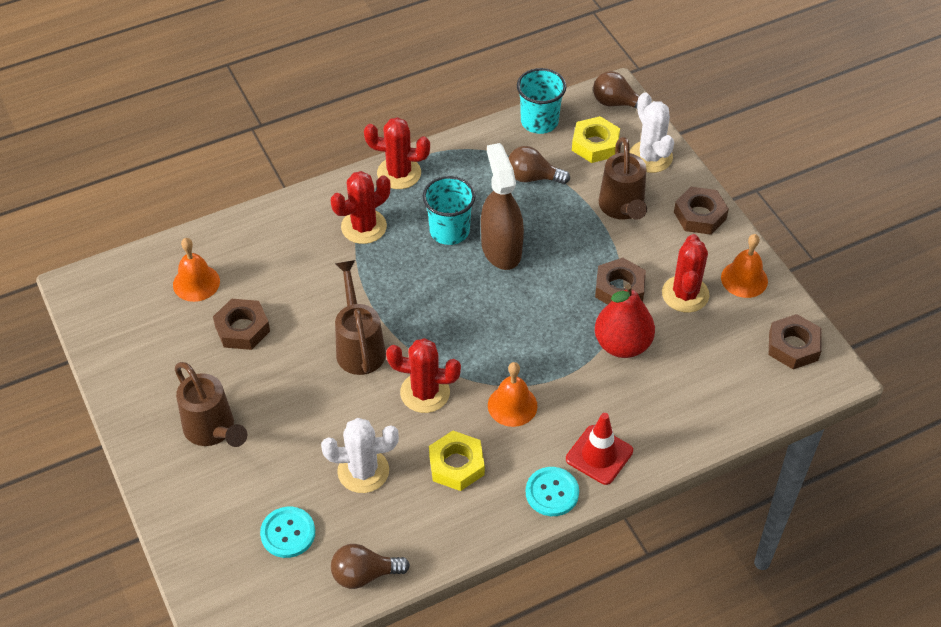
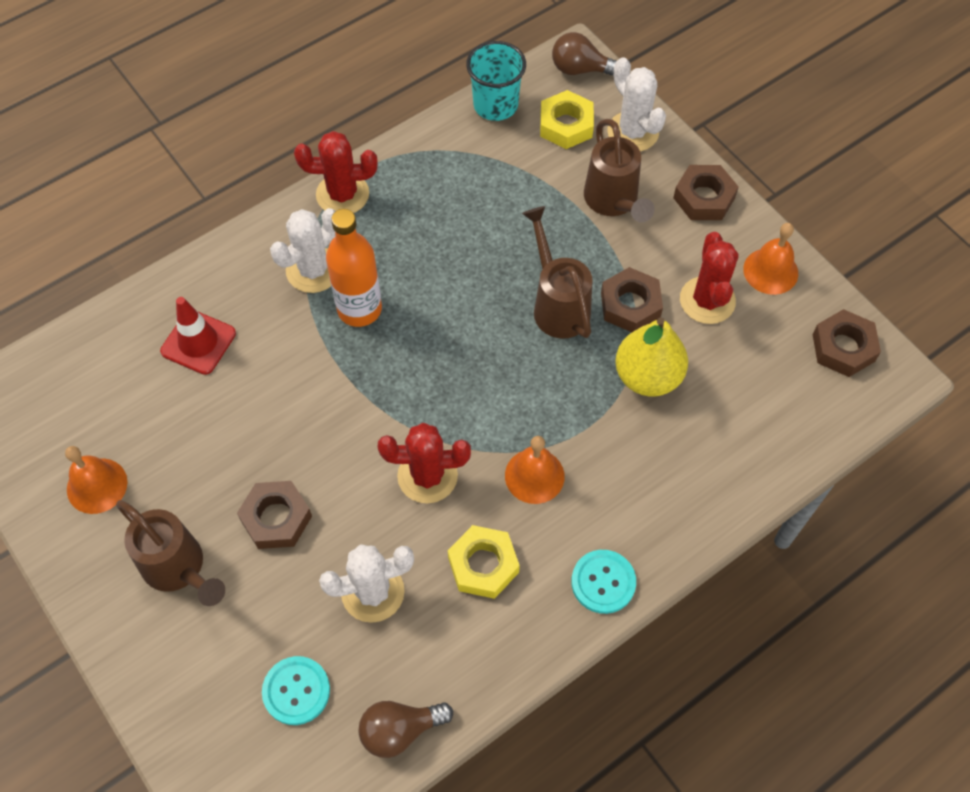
camera: 10 degrees left, 10 degrees up
orange bell [173,238,220,302] -> orange bell moved to [65,446,127,514]
brown nut [213,299,270,350] -> brown nut moved to [237,481,312,549]
red cactus [331,171,390,244] -> white cactus [270,208,336,293]
brown watering can [335,260,386,375] -> brown watering can moved to [522,206,592,339]
turquoise cup [423,176,476,245] -> none
brown spray bottle [481,143,524,270] -> none
brown light bulb [508,146,570,184] -> none
red traffic cone [566,413,633,485] -> red traffic cone moved to [160,297,236,375]
red pear [595,284,655,358] -> yellow pear [615,317,688,396]
none -> orange bottle [326,209,382,327]

